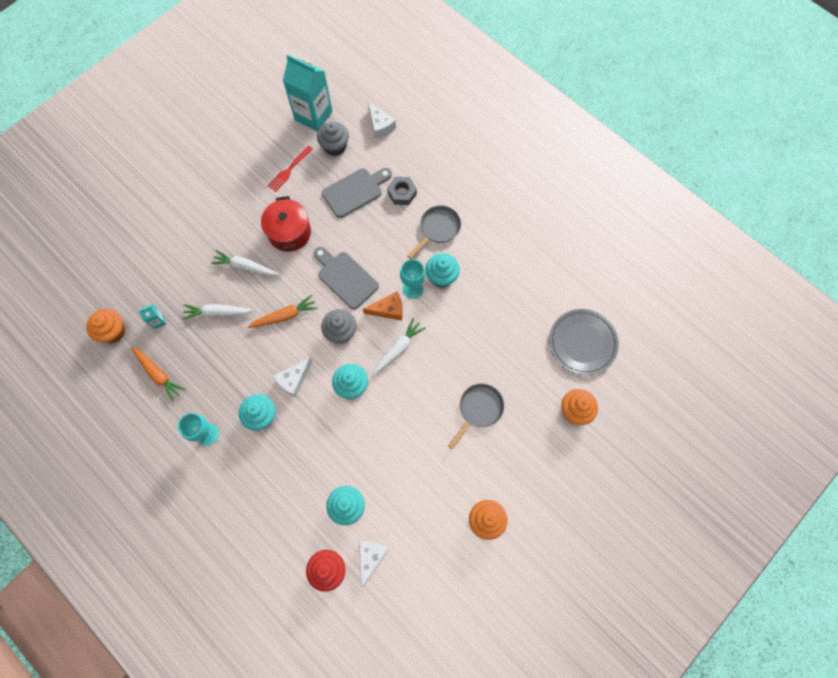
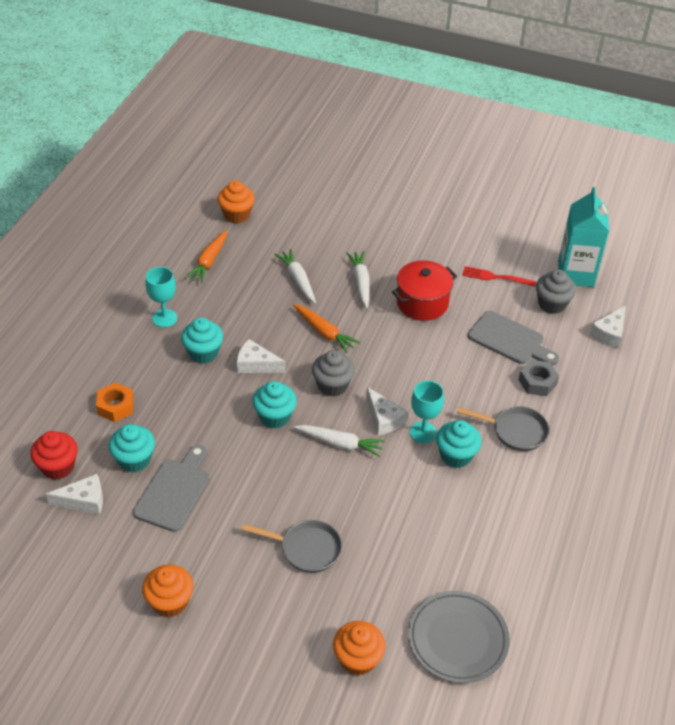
camera: 65 degrees right, 25 degrees down
turquoise carton [138,304,166,329] -> none
grey cutting board [314,247,379,309] -> grey cutting board moved to [133,445,210,532]
orange cheese [363,291,403,321] -> white cheese [366,387,408,435]
none -> orange nut [96,383,134,422]

